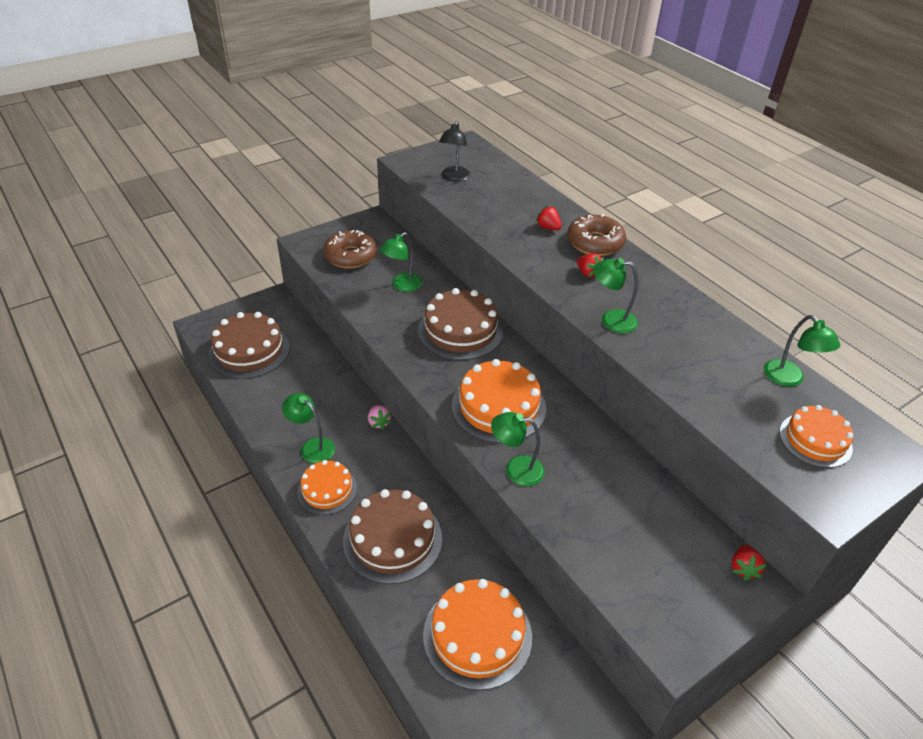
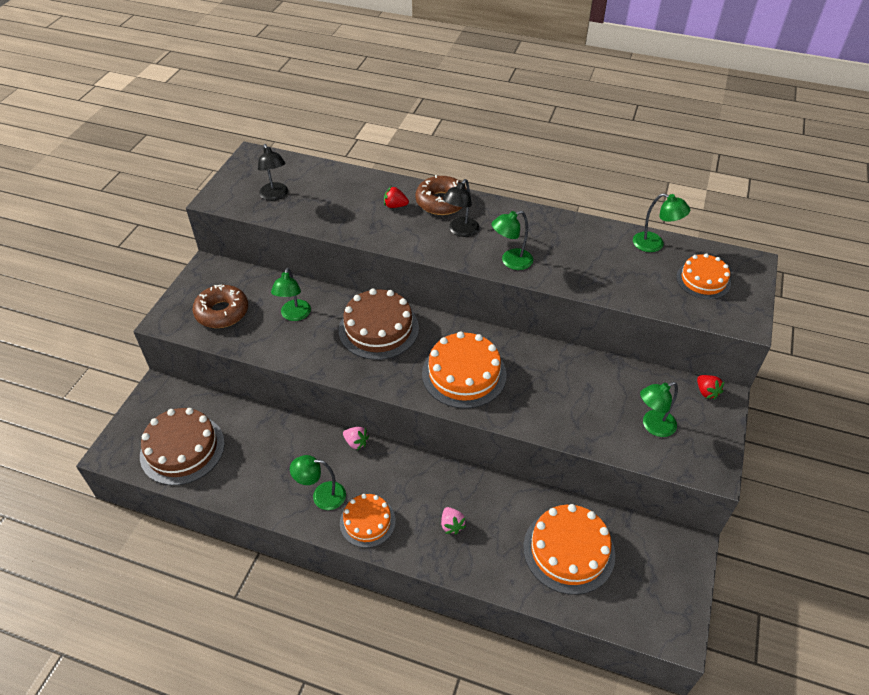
camera: 35 degrees left, 5 degrees up
brown cake [343,489,442,584] -> pink strawberry [441,507,466,534]
green lamp [491,412,545,486] -> green lamp moved to [640,382,678,437]
red strawberry [577,253,604,278] -> black lamp [443,179,479,237]

